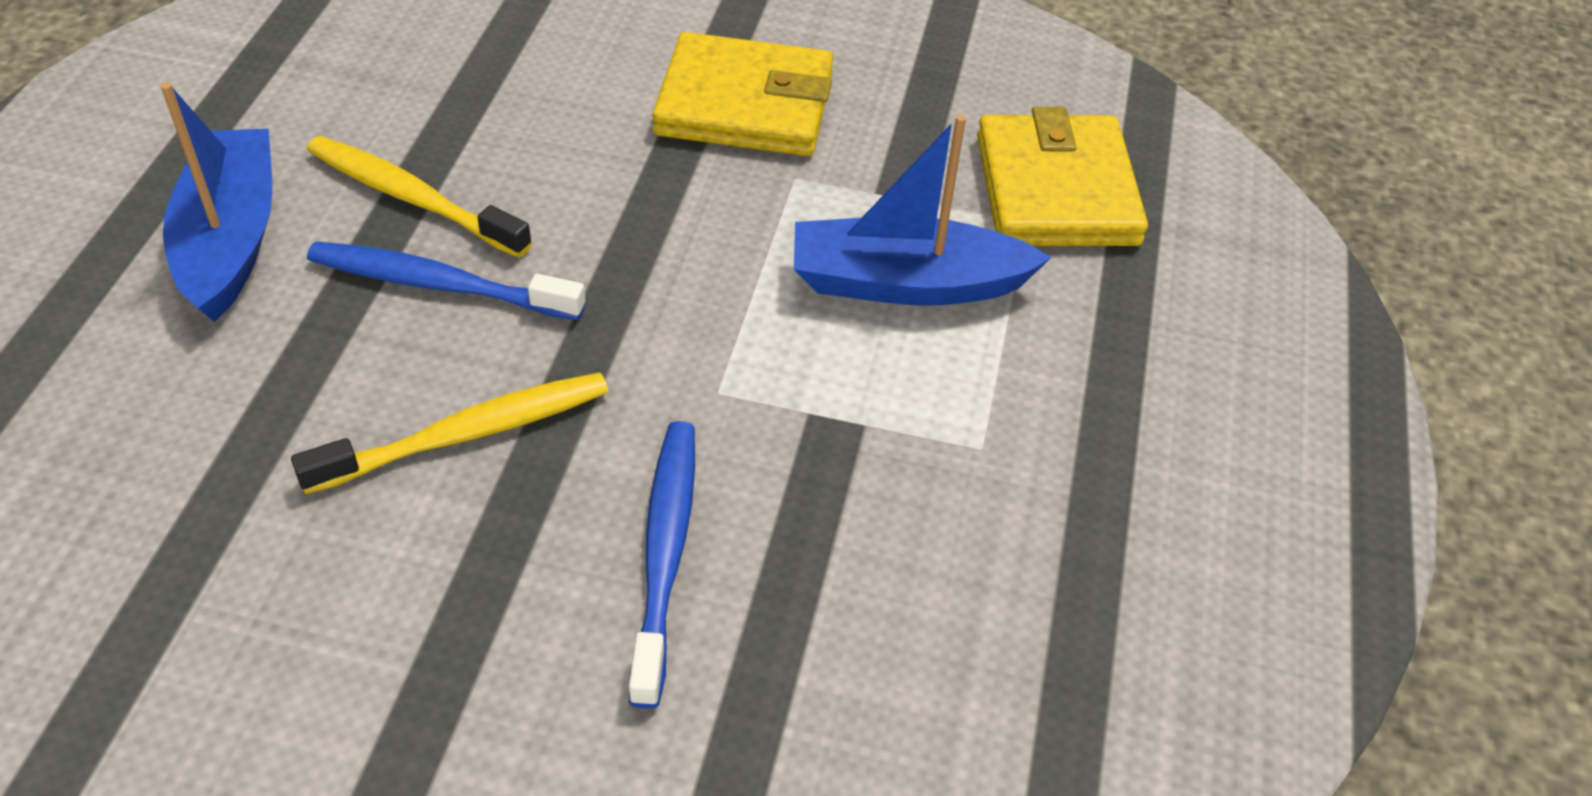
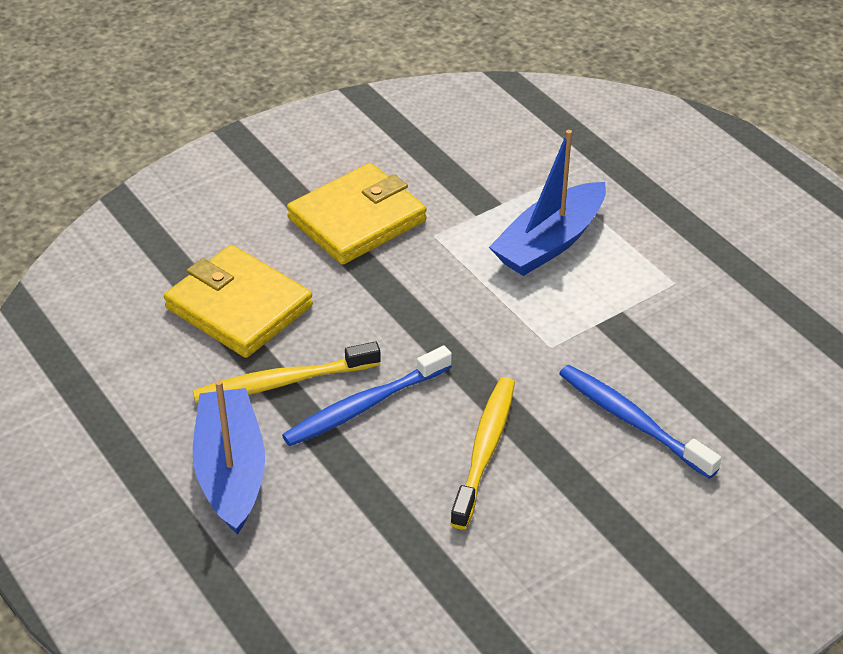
camera: 45 degrees left, 5 degrees down
blue boat [161,82,273,322] -> blue boat turned 45 degrees clockwise [193,380,265,535]
yellow wallet [977,107,1148,246] -> yellow wallet moved to [164,245,313,358]

